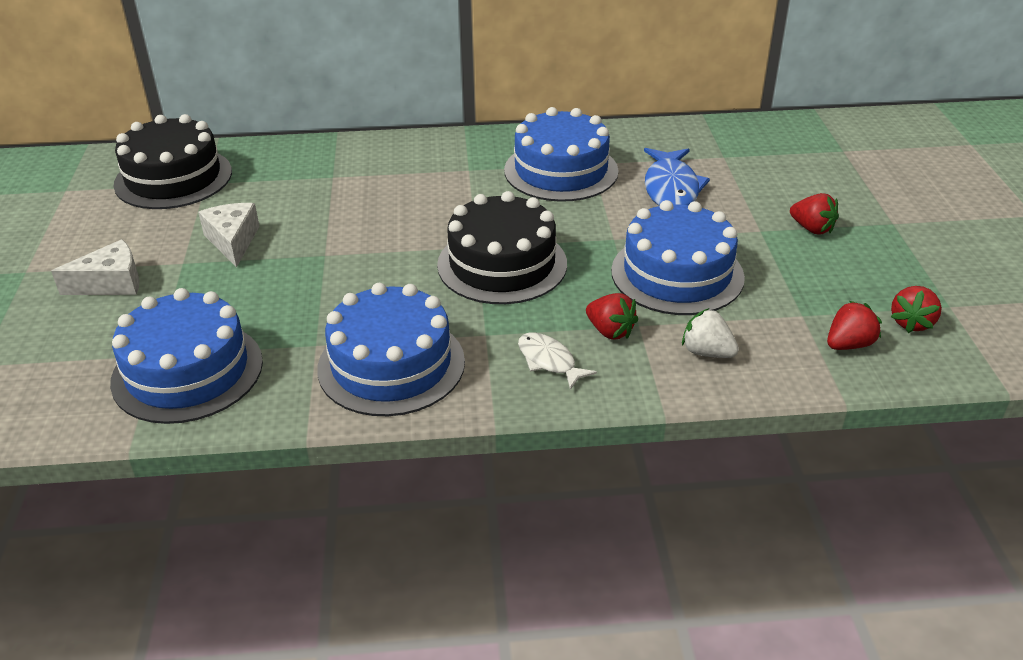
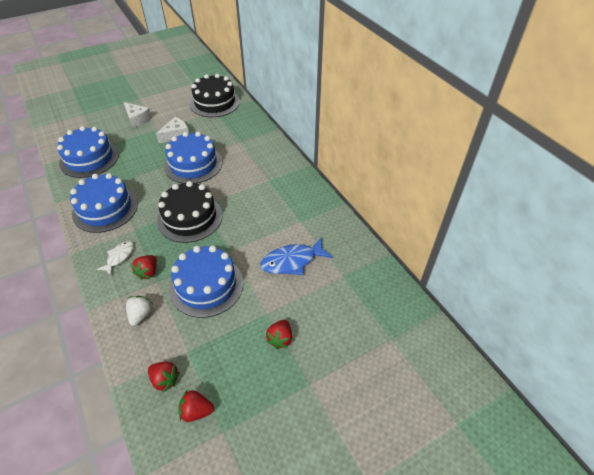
camera: 65 degrees right, 10 degrees up
blue cake [504,107,618,202] -> blue cake moved to [164,131,222,184]

